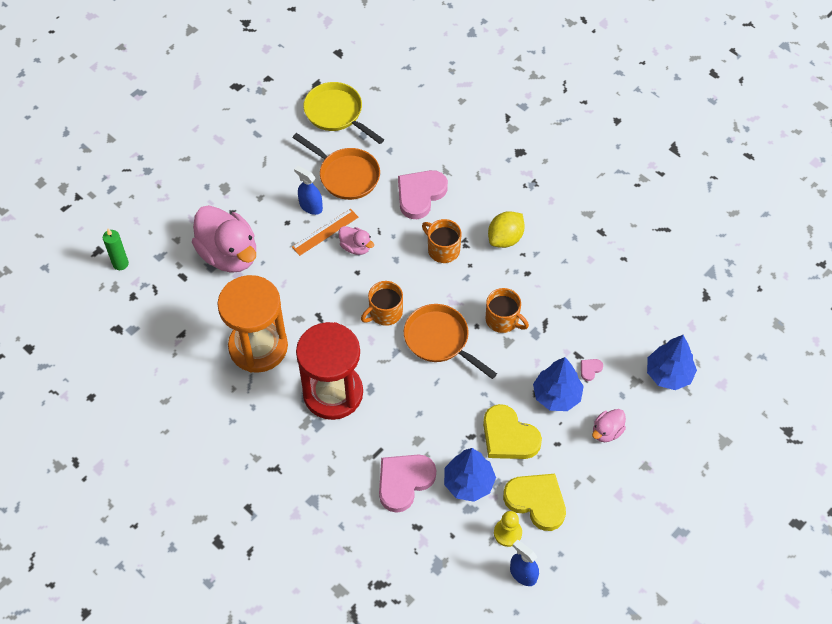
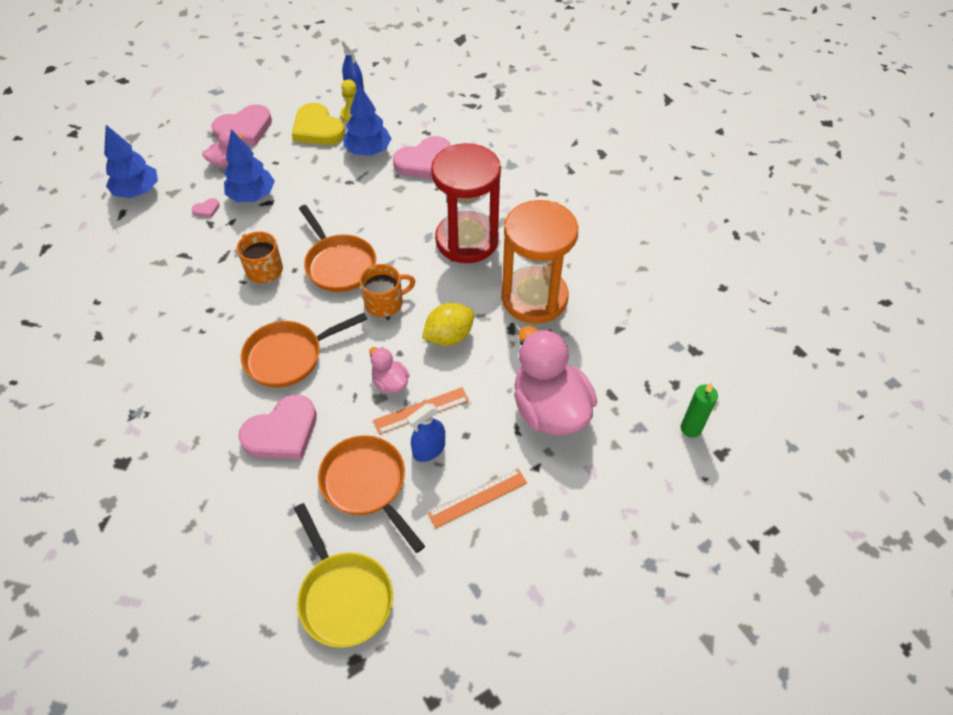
camera: 165 degrees left, 5 degrees down
blue spray bottle [294,166,323,215] -> blue spray bottle turned 90 degrees clockwise [407,404,445,462]
orange mug [422,219,462,263] -> orange pan [241,313,367,388]
yellow heart [483,404,542,459] -> none
yellow lemon [488,211,525,248] -> yellow lemon moved to [422,303,474,346]
none -> pink heart [211,104,272,146]
none -> orange ruler [427,468,527,528]

